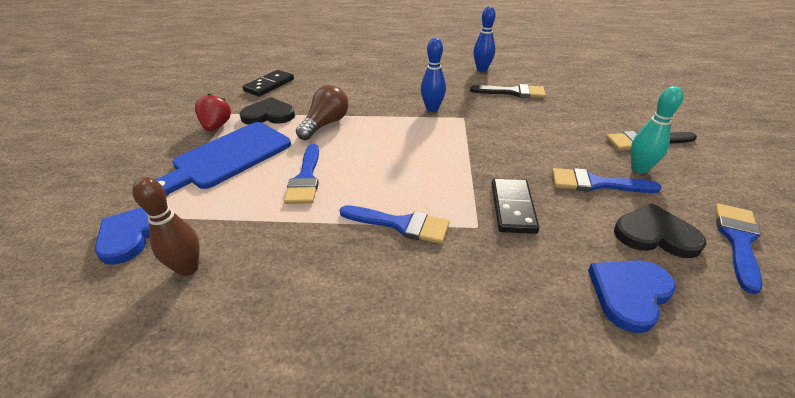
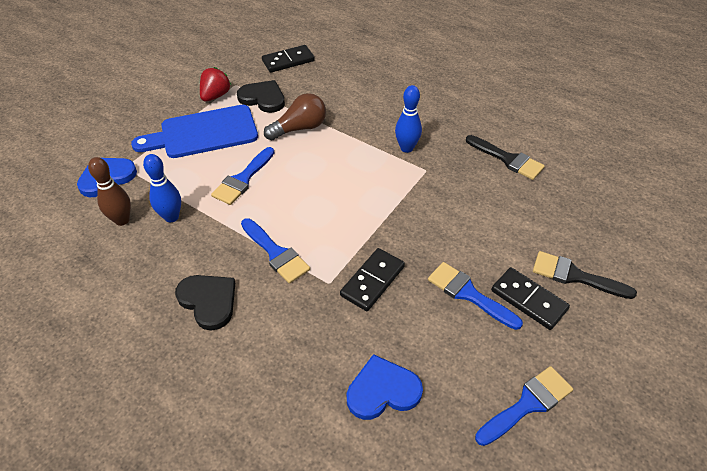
camera: 30 degrees right, 10 degrees up
blue bowling pin [473,6,496,72] -> blue bowling pin moved to [143,154,181,222]
black heart [614,204,707,258] -> black heart moved to [175,275,235,331]
turquoise bowling pin [631,86,683,174] -> black domino [491,267,570,330]

